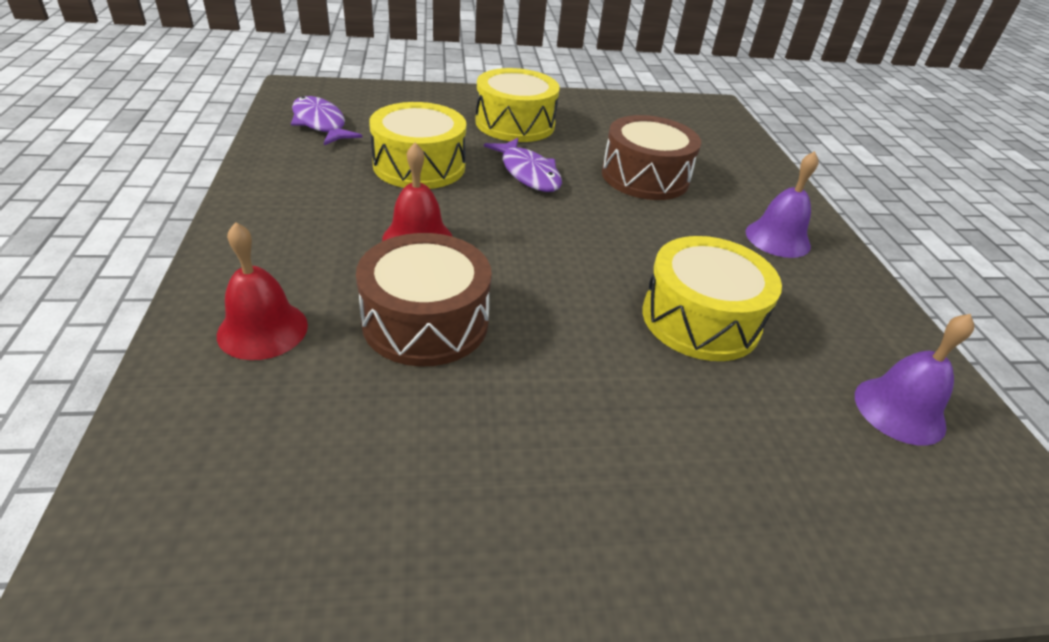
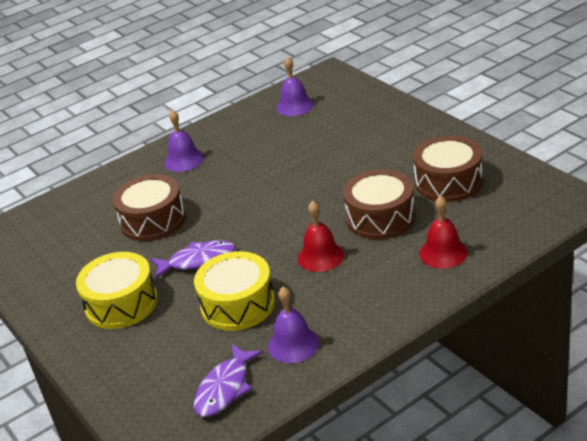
camera: 110 degrees left, 5 degrees down
purple fish [484,138,562,192] -> purple fish turned 45 degrees clockwise [151,240,236,279]
yellow drum [643,236,782,361] -> none
none -> purple bell [268,287,319,363]
none -> brown drum [413,135,483,202]

